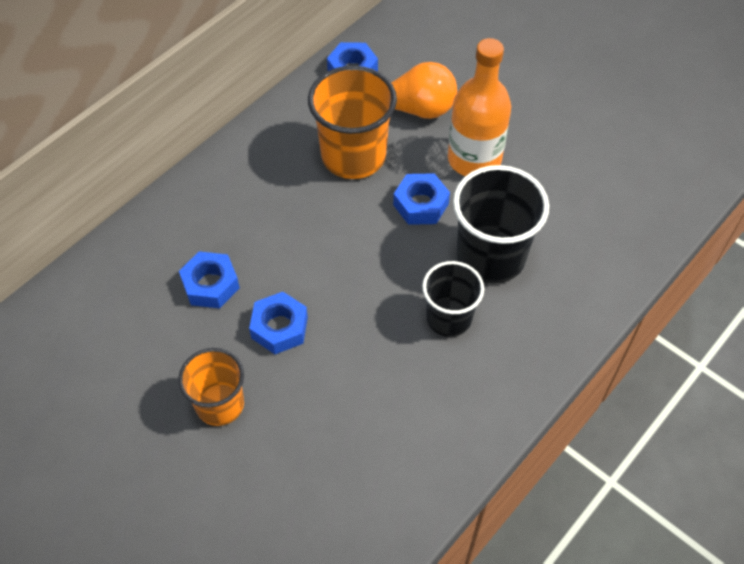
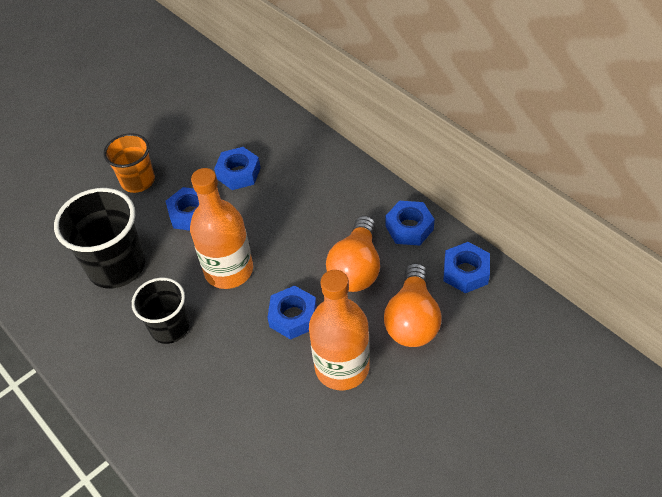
camera: 100 degrees right, 5 degrees down
orange cup [308,66,397,179] -> orange light bulb [326,216,380,292]
black cup [453,165,549,284] -> black cup moved to [54,188,145,288]
none -> orange bottle [190,168,253,289]
none -> blue nut [385,201,435,246]

